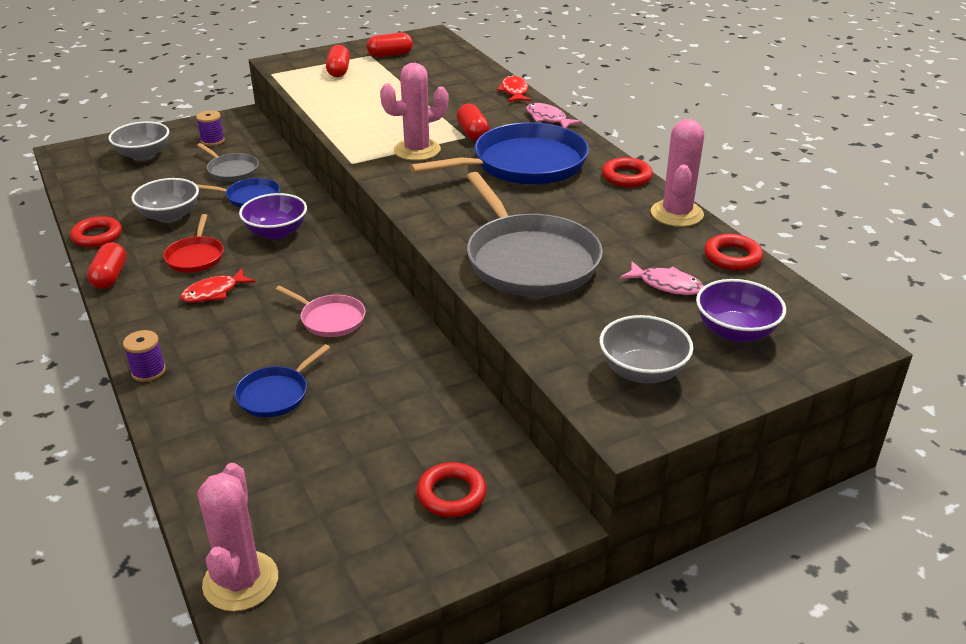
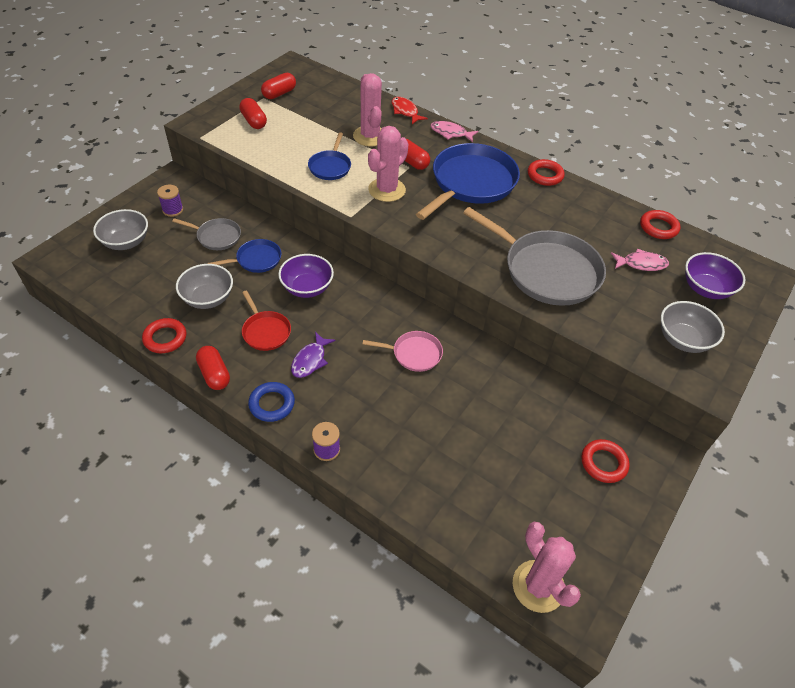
camera: 30 degrees left, 15 degrees up
red fish [180,268,255,303] -> purple fish [291,332,336,378]
blue pan [234,344,330,417] -> blue pan moved to [308,132,351,180]
pink cactus [651,119,704,227] -> pink cactus moved to [353,73,382,146]
none -> blue ring [248,382,295,422]

